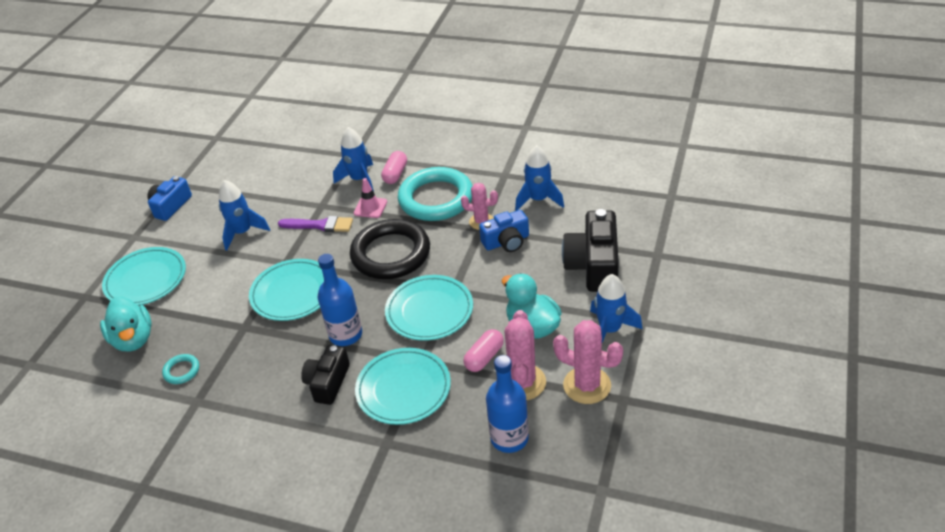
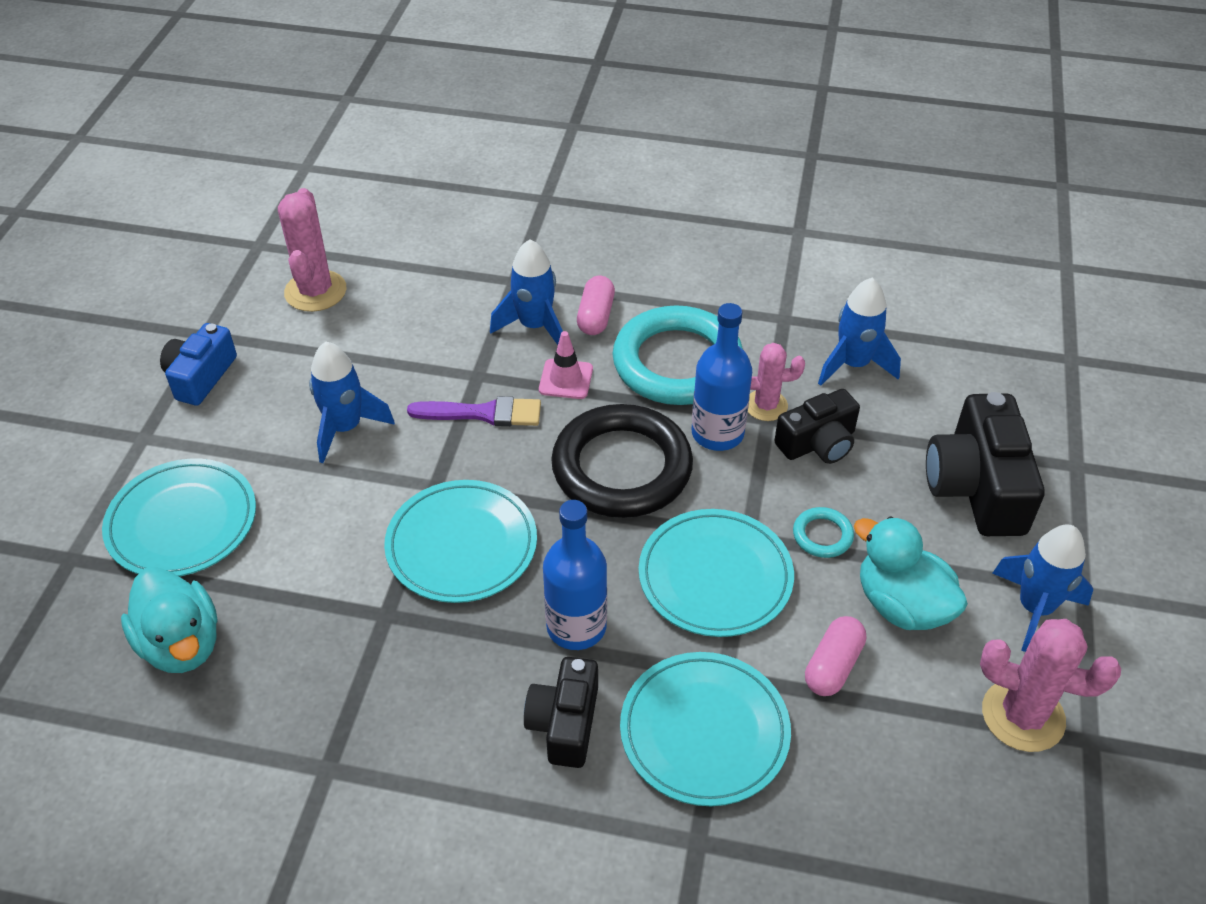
camera: 10 degrees left, 5 degrees up
turquoise ring [162,354,199,384] -> turquoise ring moved to [793,507,854,558]
blue camera [479,210,529,252] -> black camera [774,389,860,464]
blue bottle [486,355,529,453] -> blue bottle moved to [692,303,752,451]
pink cactus [504,310,546,400] -> pink cactus moved to [278,188,346,312]

